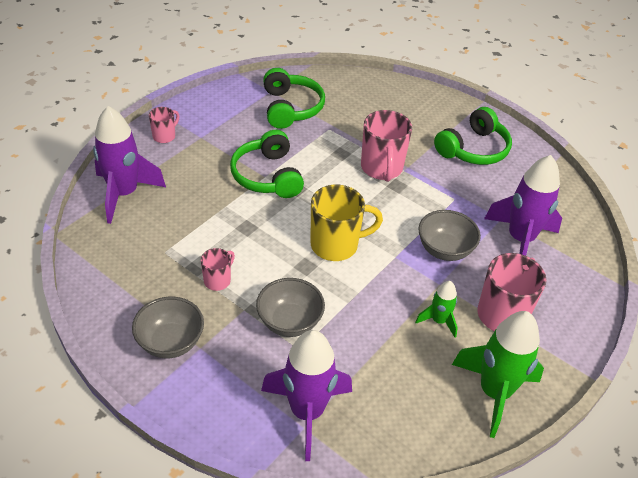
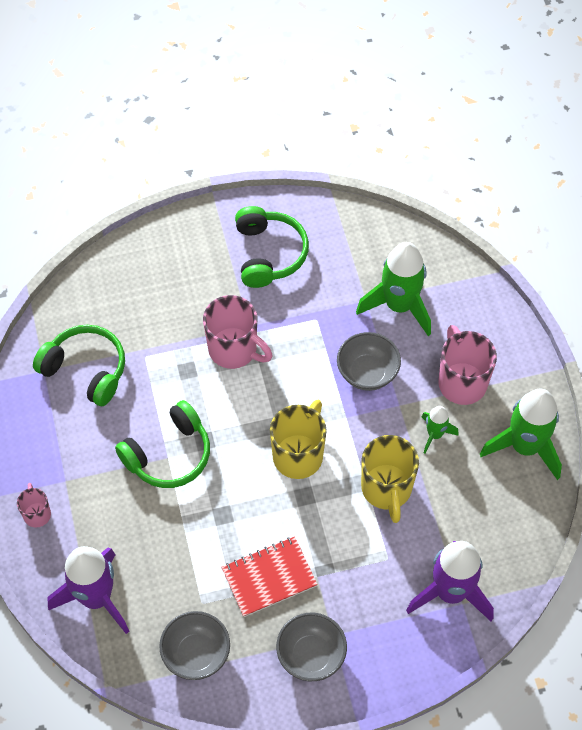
camera: 50 degrees left, 15 degrees up
pink mug [201,248,235,291] -> red notebook [221,536,318,617]
green headphones [230,130,304,198] -> green headphones turned 60 degrees counterclockwise [115,400,210,488]
grey bowl [256,278,325,337] -> grey bowl moved to [159,611,230,680]
purple rocket [484,155,562,256] -> green rocket [356,242,431,336]
none -> yellow mug [361,435,419,523]

